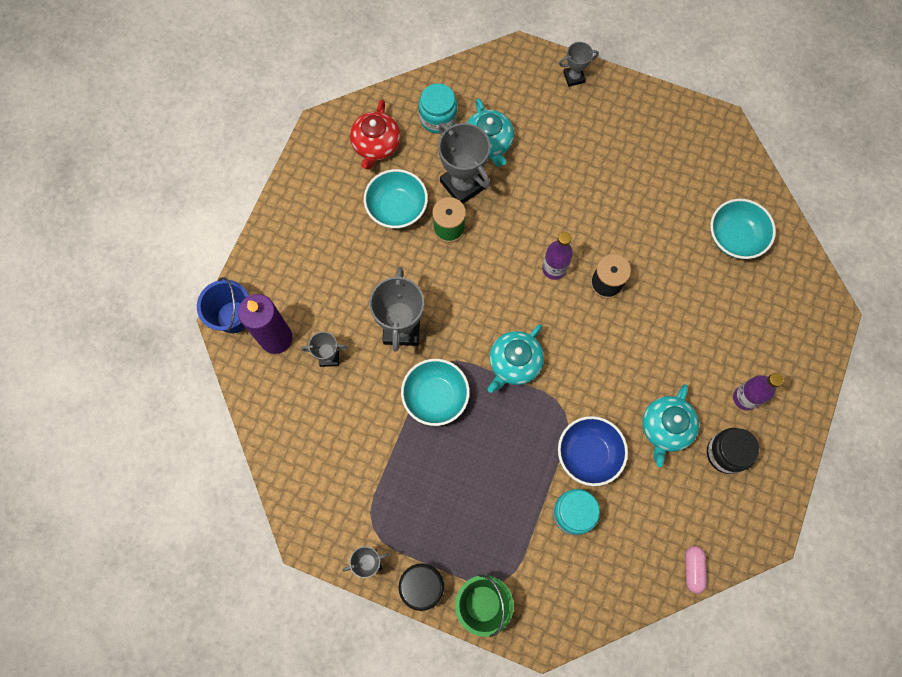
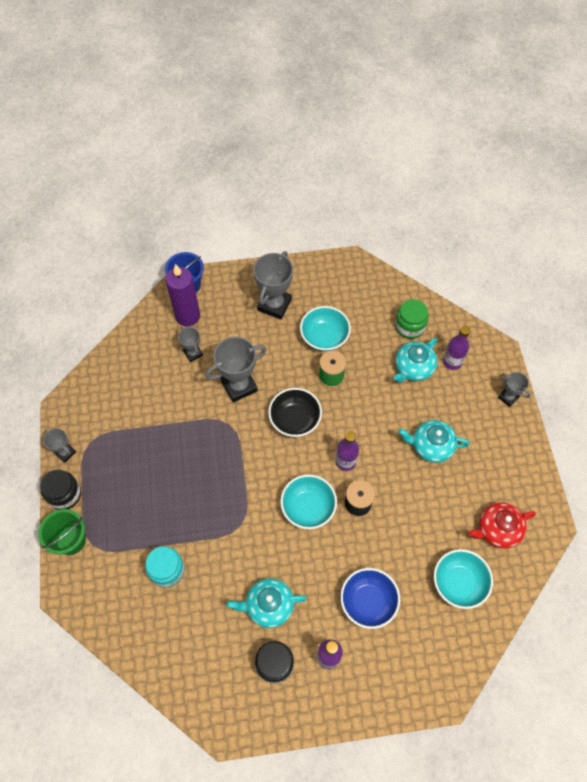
camera: 60 degrees right, 10 degrees down
red teapot [350,99,401,170] -> red teapot moved to [468,502,536,549]
turquoise bowl [401,359,470,426] -> turquoise bowl moved to [280,475,337,529]
turquoise jar [419,83,458,134] -> green jar [395,299,429,339]
grey trophy [438,123,490,204] -> grey trophy moved to [253,251,293,319]
turquoise teapot [488,324,544,393] -> turquoise teapot moved to [398,420,470,463]
blue bowl [558,416,628,486] -> blue bowl moved to [340,568,400,629]
pink capsule [685,546,707,594] -> none
none -> black bowl [268,388,322,437]
none -> purple bottle [443,326,470,370]

